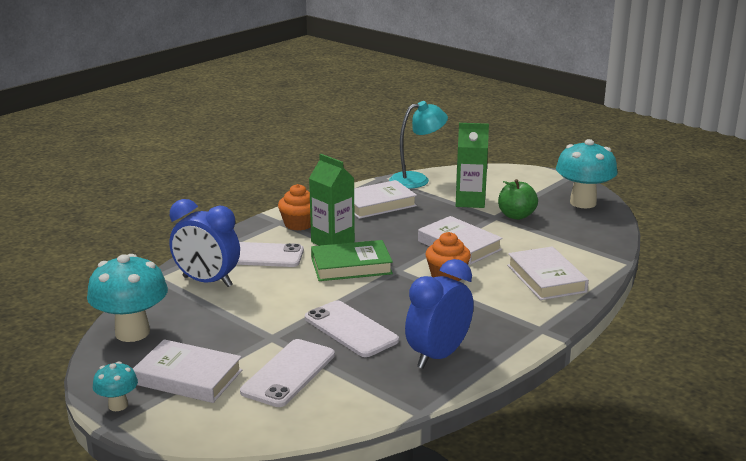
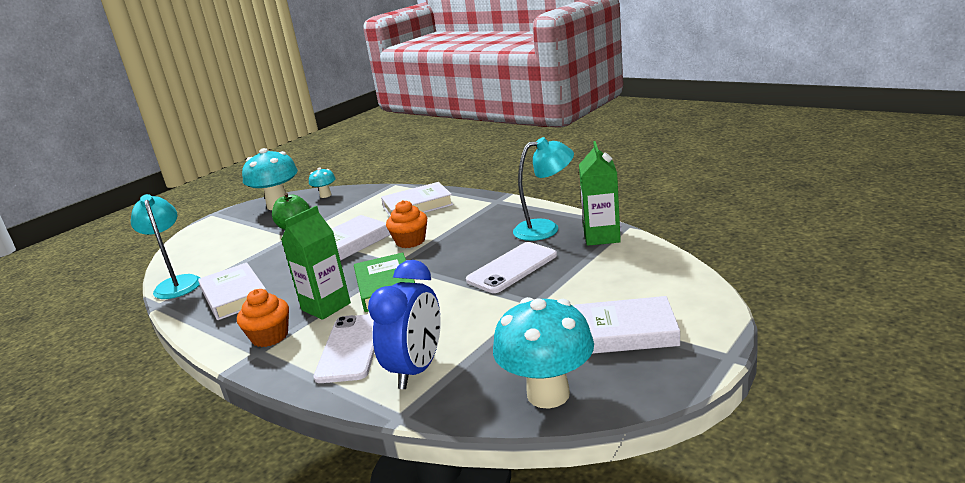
camera: 90 degrees left, 0 degrees up
turquoise mushroom [93,361,138,411] -> turquoise mushroom moved to [309,168,336,198]
white book [133,339,242,403] -> white book turned 75 degrees clockwise [574,296,680,354]
white phone [240,339,335,407] -> none
blue clock [405,259,474,369] -> turquoise lamp [513,137,574,241]
green carton [456,123,489,208] -> green carton moved to [579,141,621,246]

